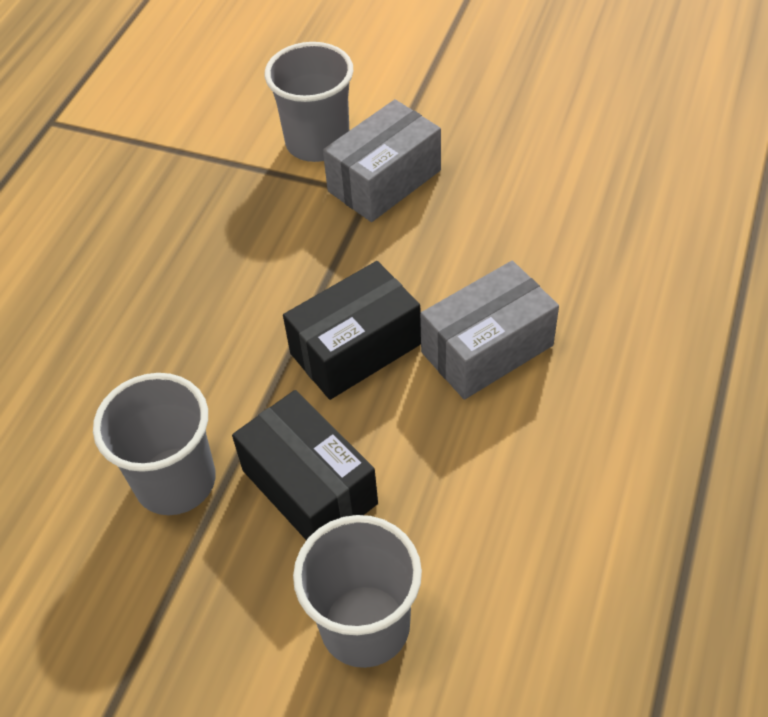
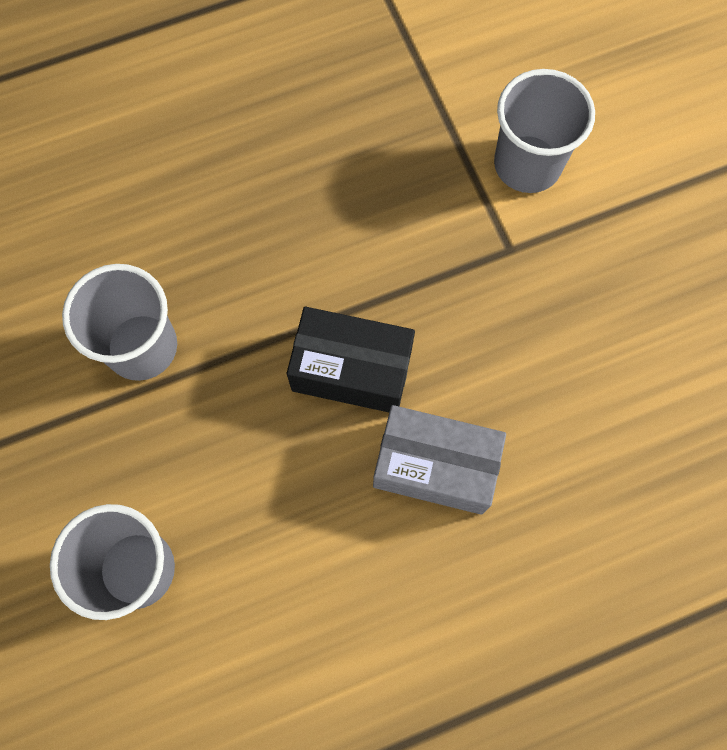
camera: 45 degrees right, 20 degrees up
black box [232,390,378,540] -> none
grey box [323,99,441,222] -> none

